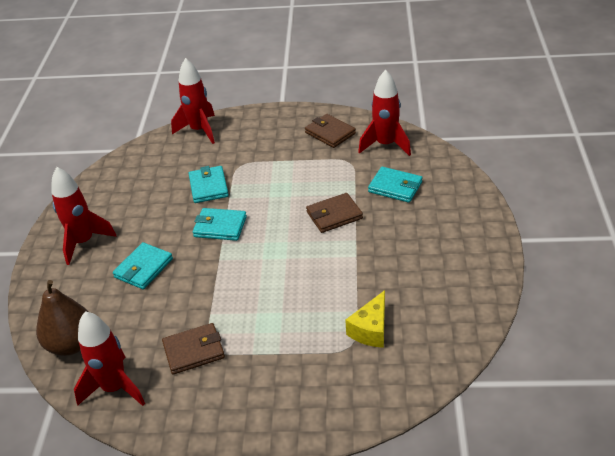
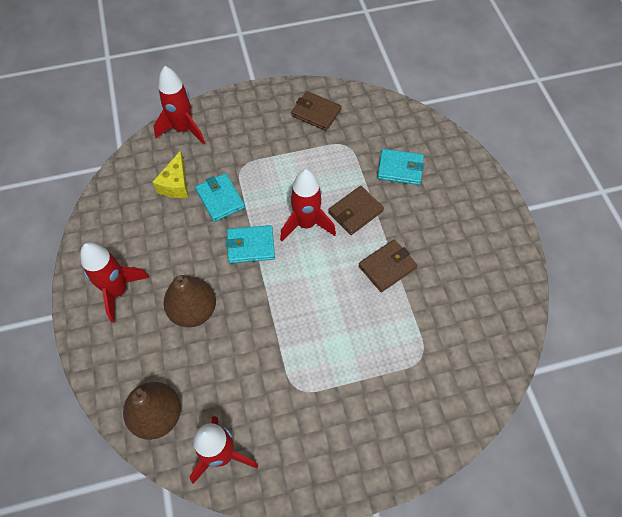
camera: 20 degrees left, 20 degrees up
turquoise wallet [113,242,173,290] -> brown pear [163,275,216,327]
brown wallet [162,323,225,375] -> brown wallet moved to [358,240,418,292]
yellow cheese [345,290,385,348] -> yellow cheese moved to [153,151,188,198]
red rocket [358,70,411,156] -> red rocket moved to [280,169,336,241]

